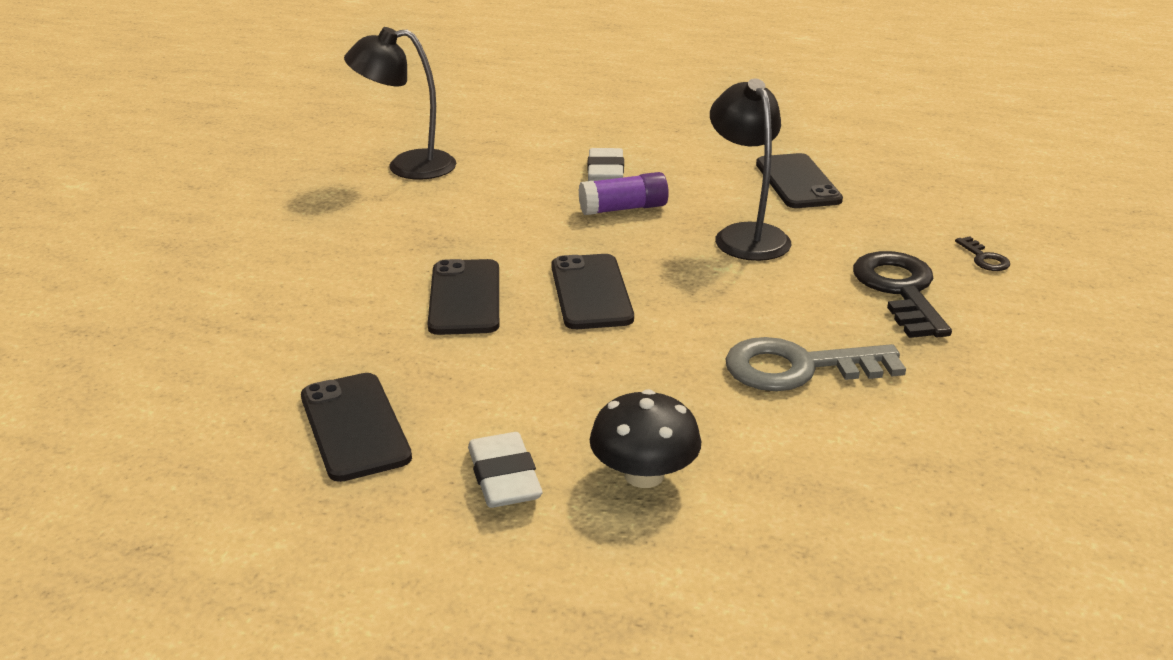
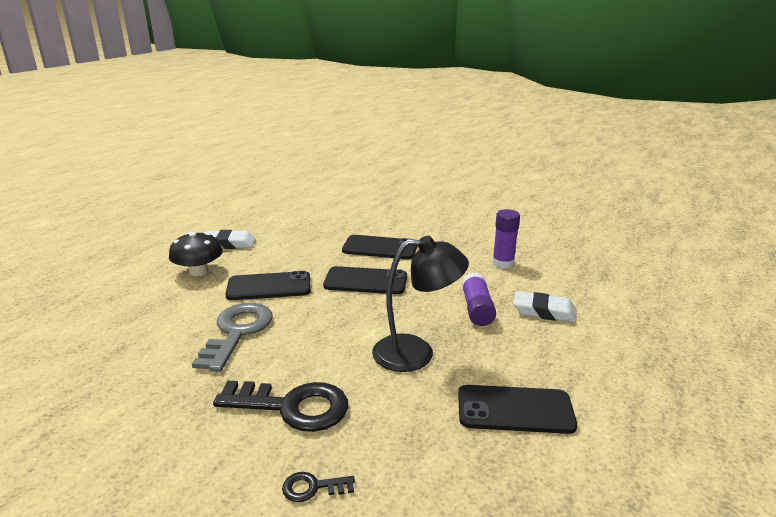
camera: 105 degrees right, 5 degrees down
black phone [301,373,412,482] -> black phone moved to [226,271,311,300]
black lamp [344,27,456,180] -> none
none -> purple glue stick [492,209,520,269]

